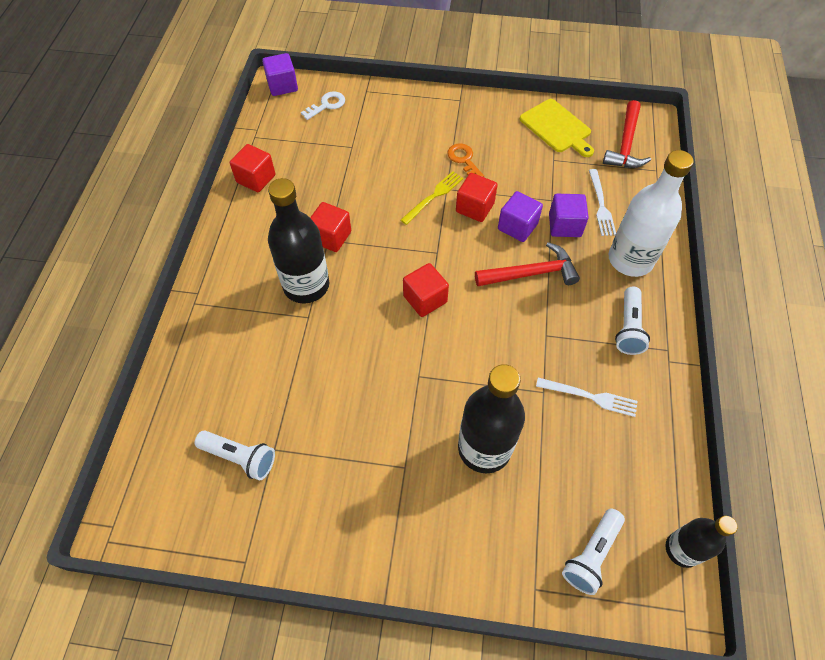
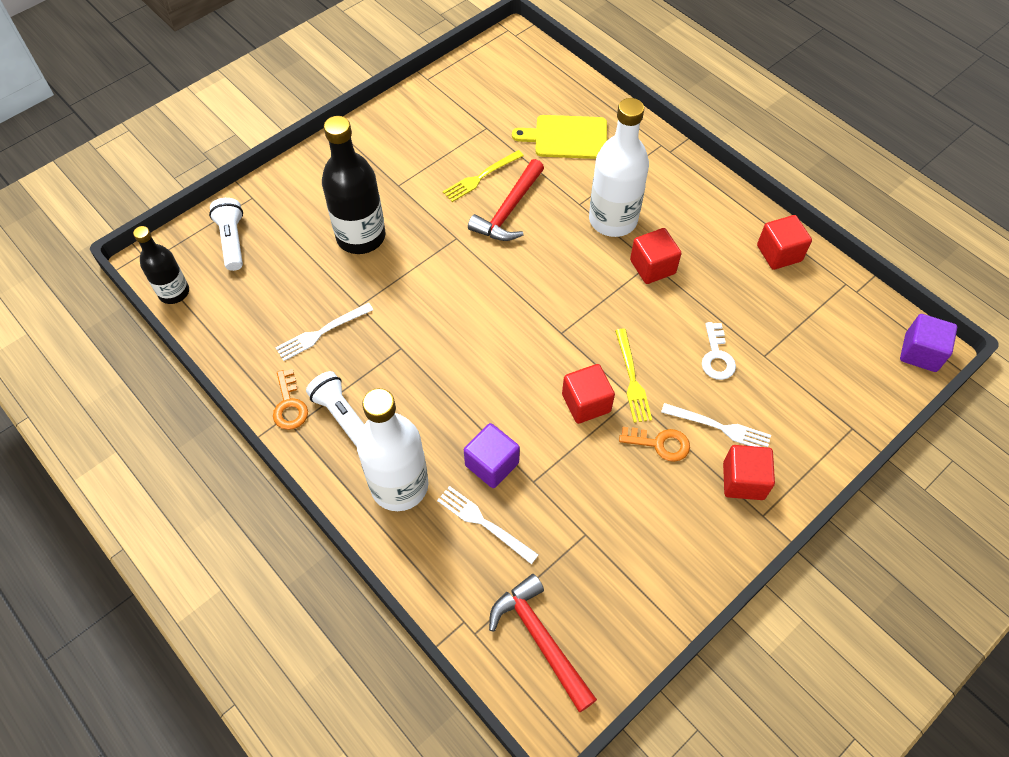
camera: 130 degrees right, 0 degrees up
white flashlight [195,431,275,480] -> none
black bottle [268,178,329,303] -> white bottle [589,98,649,237]
white key [301,91,345,120] -> white key moved to [702,322,736,380]
red cube [403,263,449,317] -> red cube moved to [723,445,775,500]
red hammer [475,242,580,286] -> red hammer moved to [468,159,544,241]
purple cube [498,191,543,242] -> none
yellow cutting board [520,99,594,157] -> yellow cutting board moved to [512,115,607,159]
none -> orange key [273,369,308,430]
none -> yellow fork [443,150,524,202]
none -> white fork [661,403,771,447]

